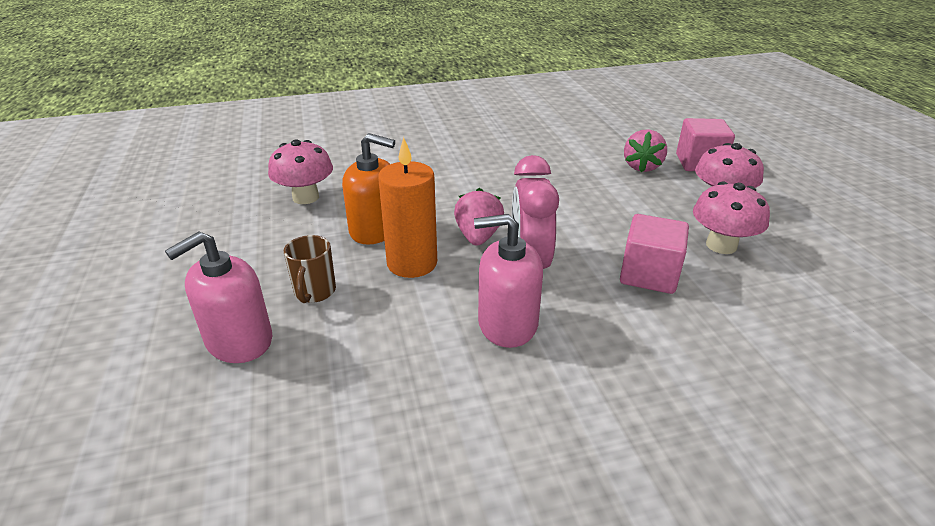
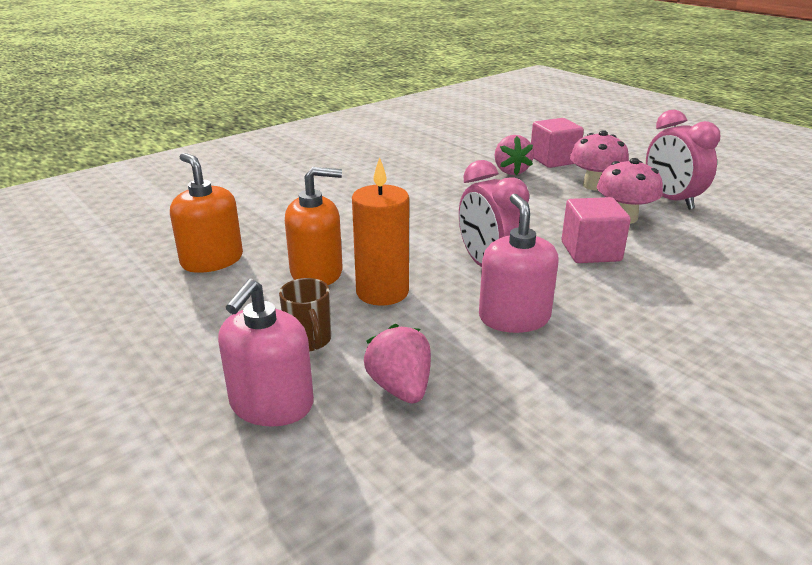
camera: 25 degrees left, 5 degrees down
pink mushroom [268,139,333,204] -> orange soap dispenser [170,153,243,273]
pink strawberry [454,188,504,246] -> pink strawberry moved to [364,324,431,403]
pink soap dispenser [474,214,543,348] -> pink soap dispenser turned 105 degrees clockwise [479,194,559,333]
none -> pink clock [646,110,720,210]

